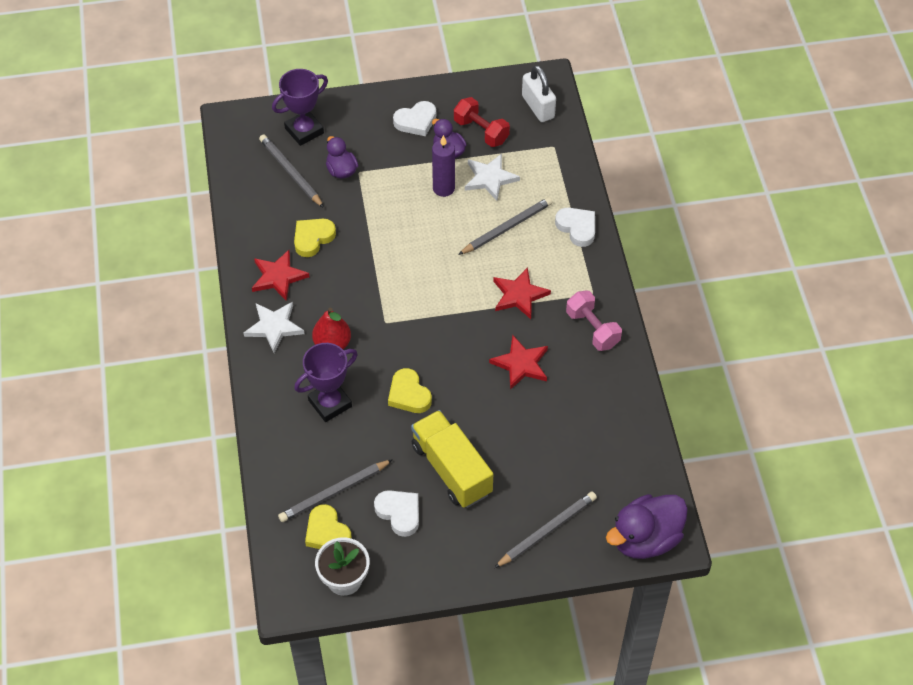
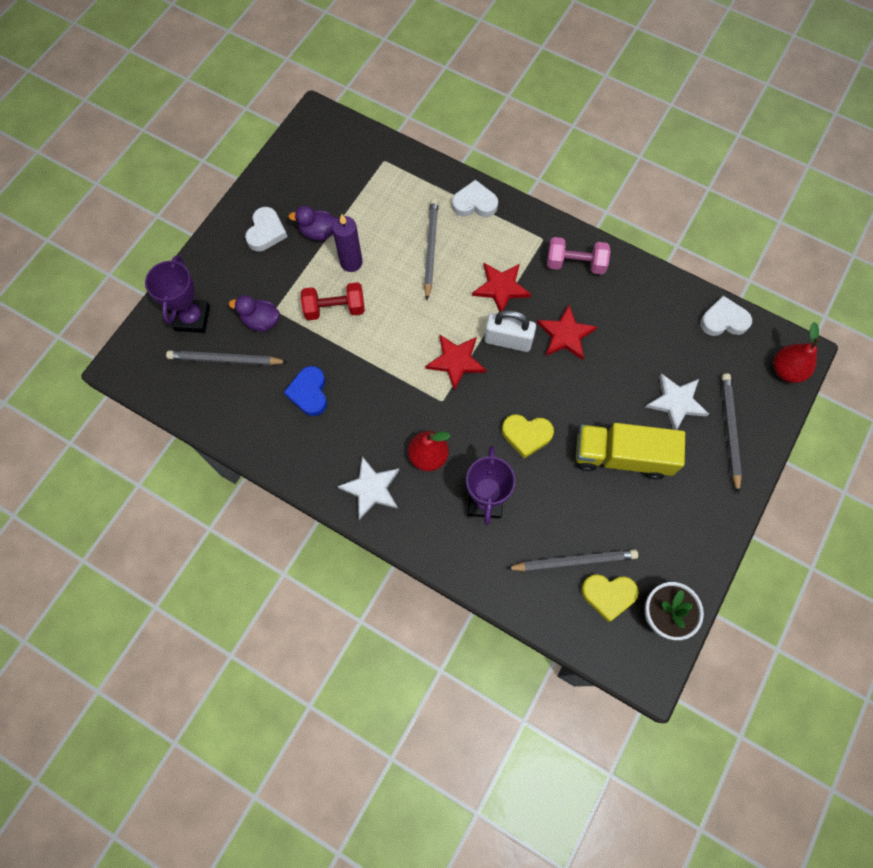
camera: 50 degrees left, 15 degrees up
red star [252,250,310,301] -> red star moved to [426,335,486,391]
grey pencil [278,459,393,522] -> grey pencil turned 105 degrees counterclockwise [506,549,638,571]
yellow heart [294,219,336,257] -> blue heart [284,366,327,416]
white heart [374,490,419,537] -> white heart moved to [700,296,752,336]
red dumbbell [454,97,510,147] -> red dumbbell moved to [301,282,365,320]
white star [465,154,520,201] -> white star moved to [646,373,709,430]
white padlock [522,65,556,122] -> white padlock moved to [484,310,536,352]
purple duck [606,494,688,559] -> red pear [774,322,820,383]

